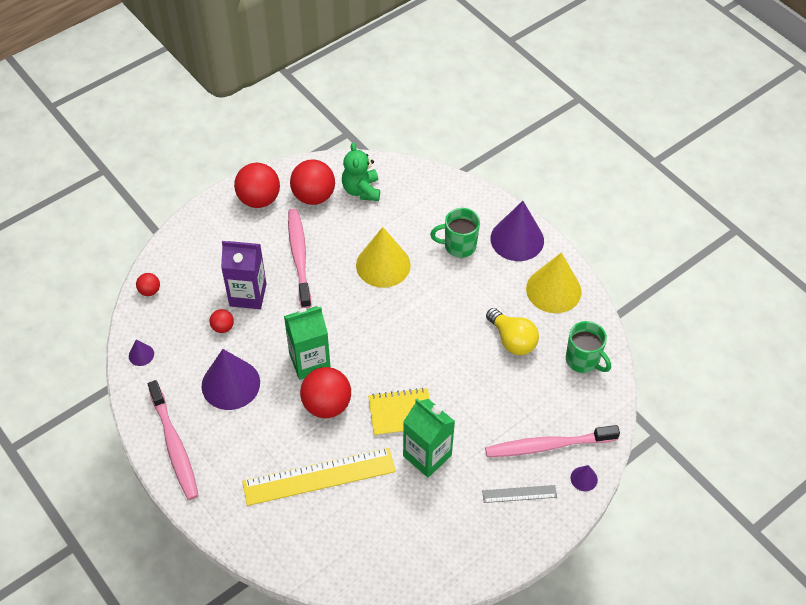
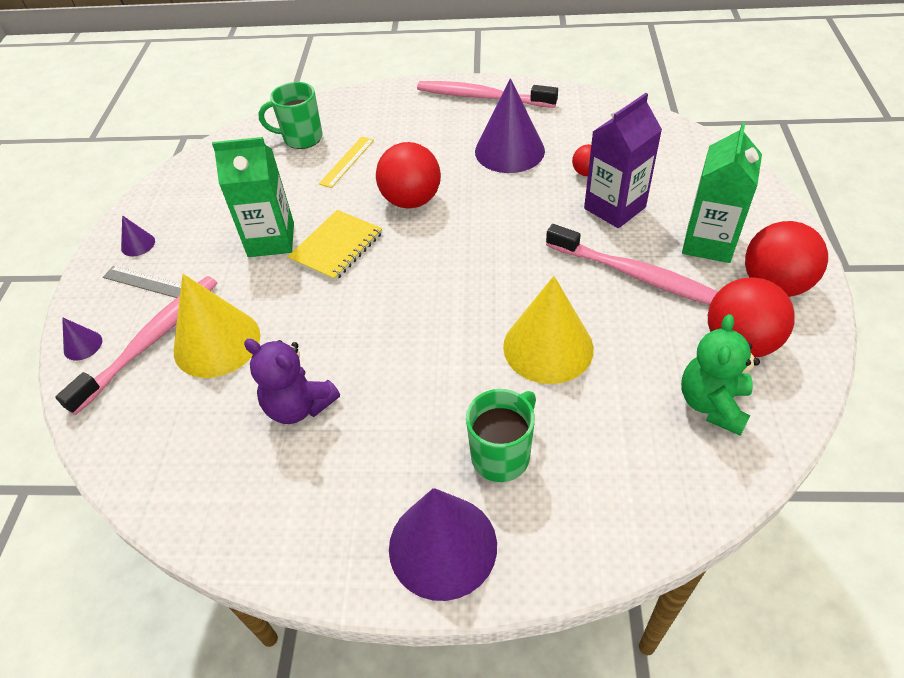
camera: 135 degrees right, 5 degrees down
purple cone [129,340,154,366] -> purple cone moved to [121,215,155,256]
red ball [136,273,160,296] -> none
yellow ruler [242,448,396,506] -> yellow ruler [319,137,374,188], size x0.48
green carton [284,306,331,380] -> green carton moved to [682,122,762,263]
green teddy bear [342,142,380,201] -> green teddy bear turned 105 degrees counterclockwise [681,314,760,436]
grey ruler [482,485,557,503] -> grey ruler turned 75 degrees clockwise [103,266,181,298]
yellow light bulb [486,308,539,355] -> purple teddy bear [244,339,340,424]
yellow cone [526,252,582,313] -> yellow cone moved to [174,274,260,378]
green mug [566,321,611,373] -> green mug moved to [258,82,323,149]

